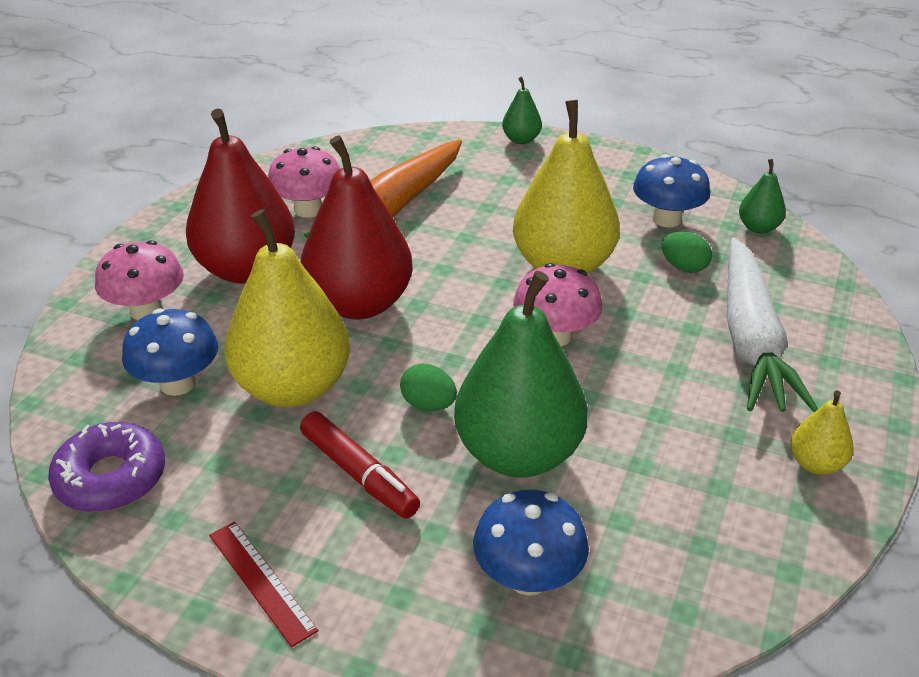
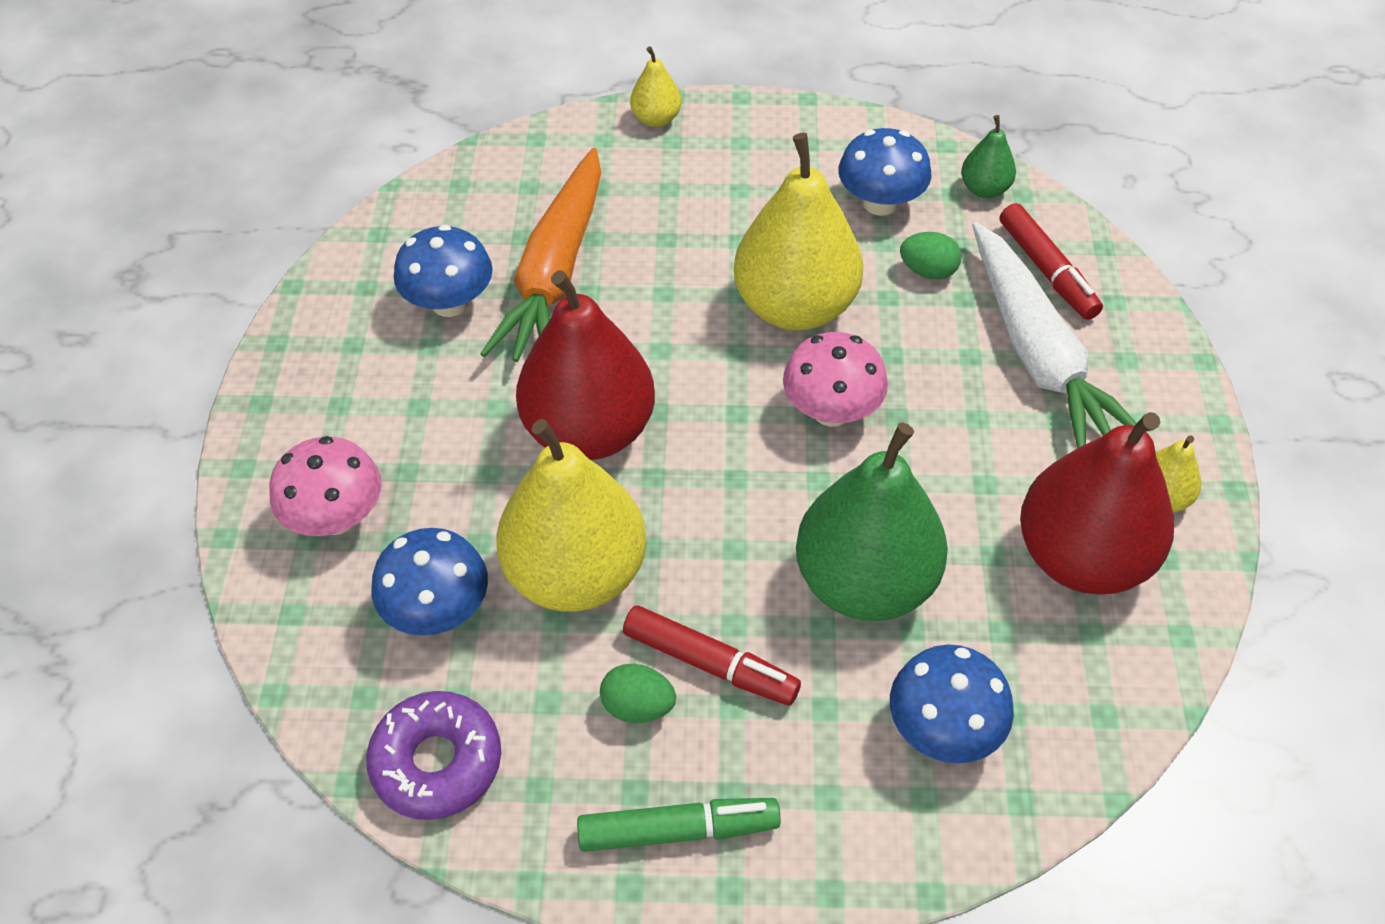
camera: 20 degrees left, 15 degrees up
red pear [186,109,295,284] -> red pear moved to [1020,412,1174,594]
red ruler [209,522,318,647] -> green marker [577,798,781,852]
pink mushroom [268,146,340,218] -> blue mushroom [394,225,493,317]
green egg [400,363,457,411] -> green egg moved to [600,664,676,723]
green pear [502,77,542,144] -> yellow pear [630,46,681,127]
none -> red marker [1000,203,1103,320]

